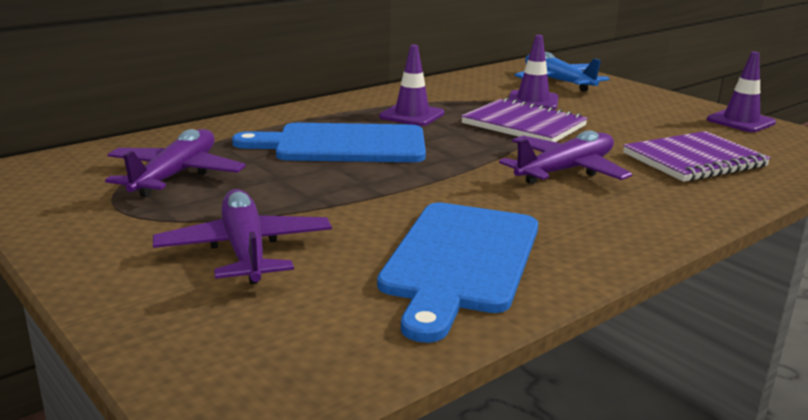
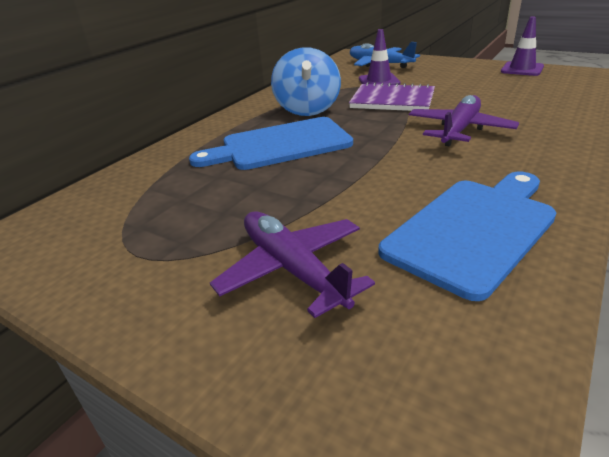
camera: 15 degrees left, 10 degrees up
purple plane [105,129,246,197] -> none
blue cutting board [377,202,538,343] -> blue cutting board turned 135 degrees counterclockwise [378,172,556,301]
purple traffic cone [379,45,444,126] -> blue spinning top [271,47,341,116]
purple notebook [623,131,771,182] -> none

